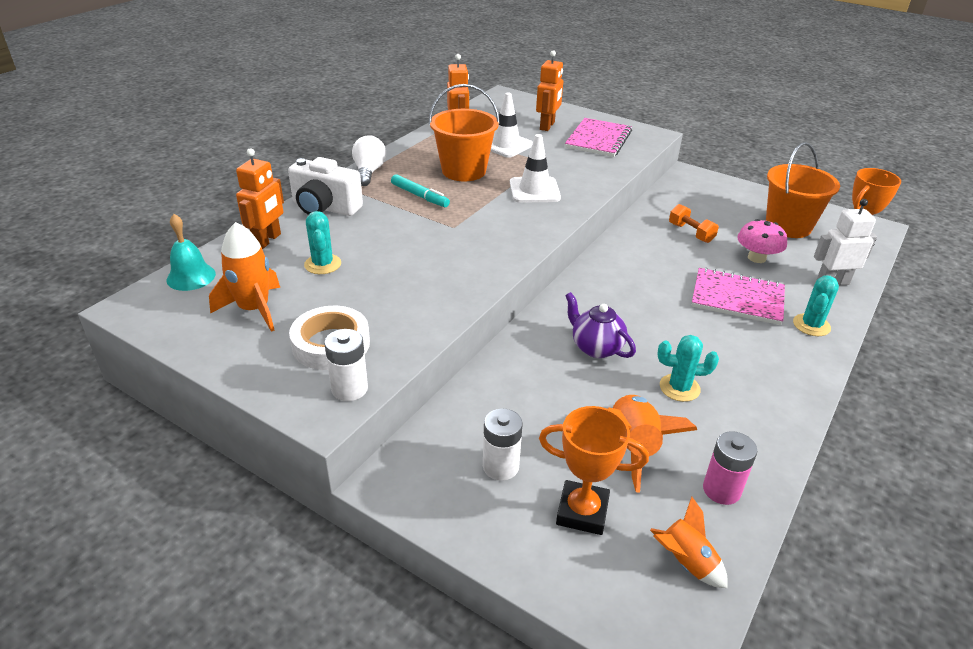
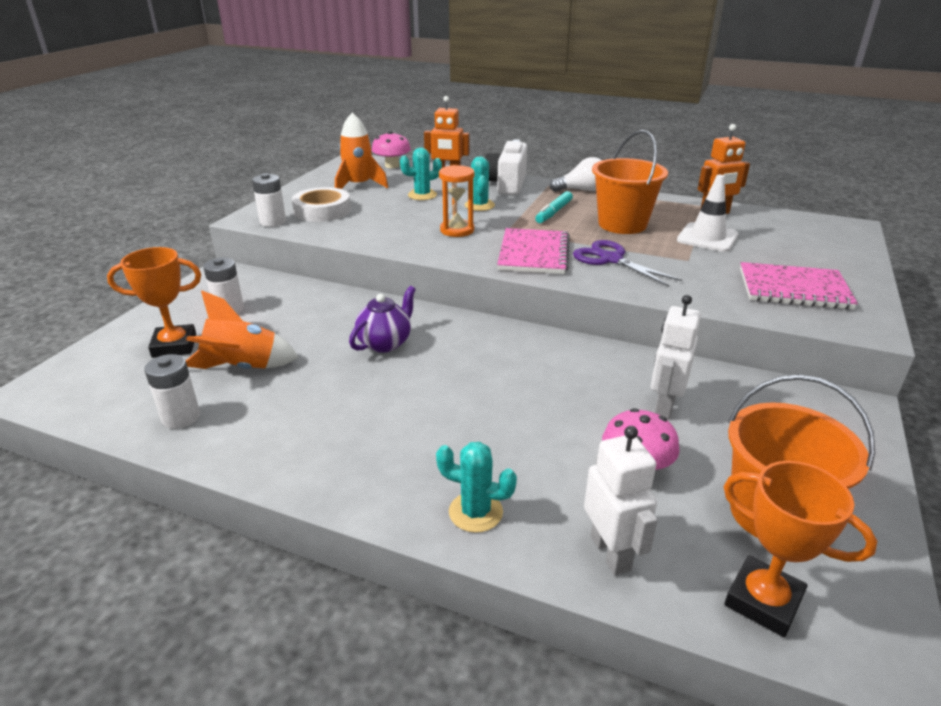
camera: 80 degrees right, 5 degrees down
turquoise bell [167,214,216,291] -> pink mushroom [372,131,411,168]
white traffic cone [510,134,561,203] -> purple scissors [573,240,682,287]
orange robot [536,50,563,131] -> none
orange trophy [539,406,649,535] -> orange trophy turned 75 degrees clockwise [107,247,201,358]
orange rocket [650,497,728,588] -> none
turquoise cactus [657,335,719,402] -> turquoise cactus moved to [465,156,495,211]
orange dumbbell [669,204,719,243] -> white robot [651,295,701,419]
pink notebook [691,267,785,325] -> pink notebook moved to [497,228,570,274]
pink battery [703,431,757,505] -> white battery [144,354,200,429]
none -> orange hourglass [439,165,474,237]

